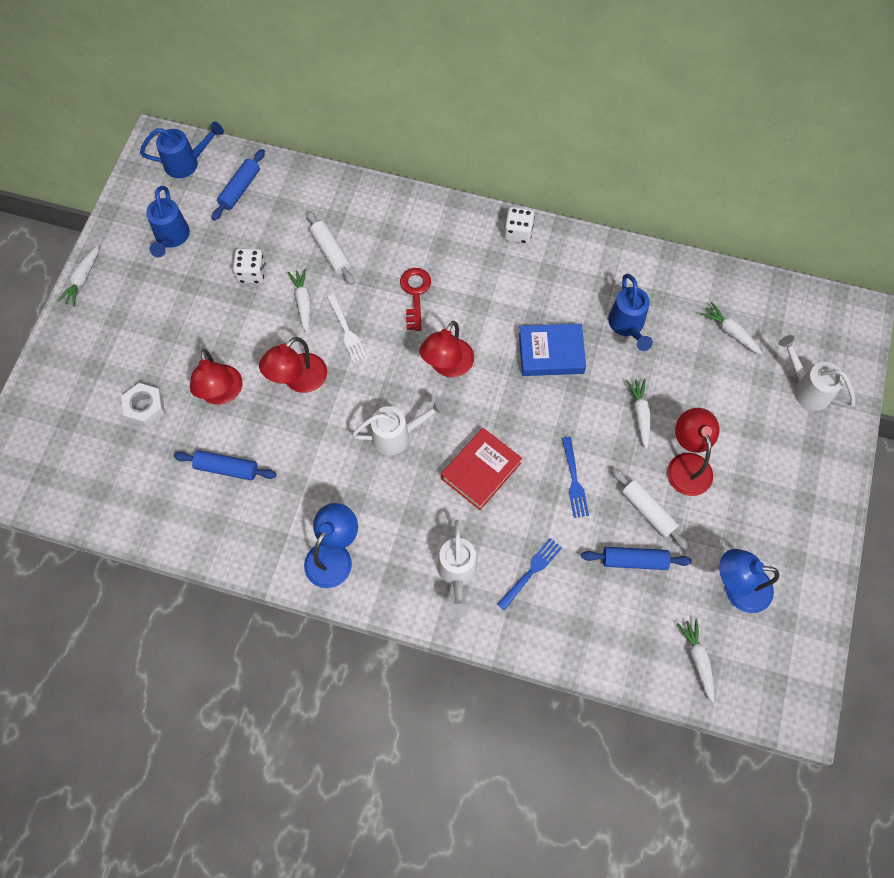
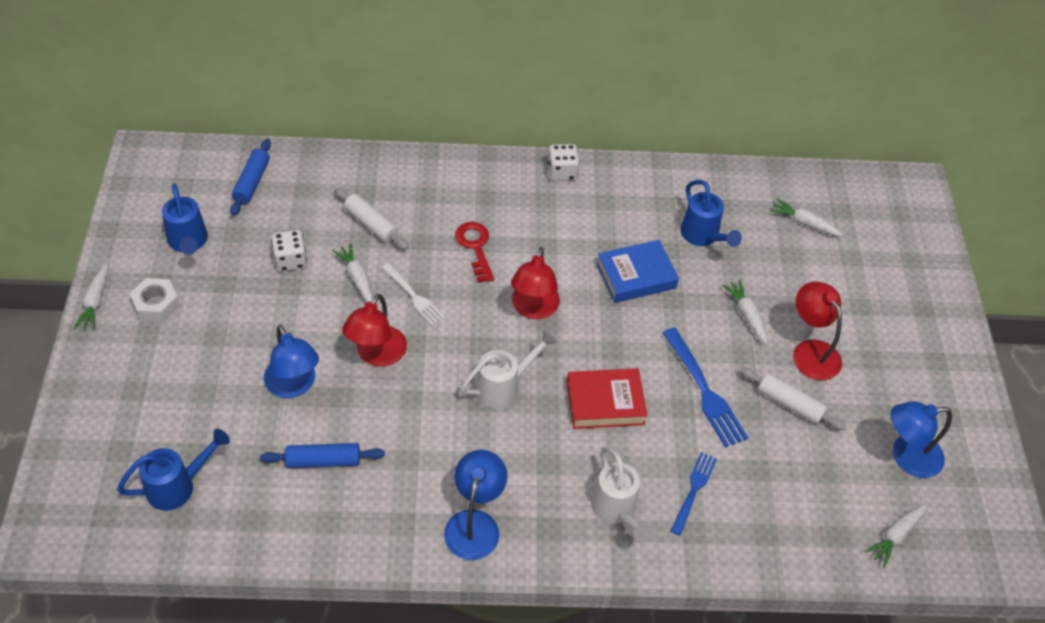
camera: 20 degrees left, 15 degrees down
white nut [121,383,165,427] -> white nut moved to [130,278,180,322]
blue watering can [140,122,224,178] -> blue watering can moved to [117,429,230,511]
red lamp [190,349,242,405] -> blue lamp [264,325,319,398]
red book [441,428,522,510] -> red book turned 60 degrees clockwise [567,368,647,429]
blue fork [562,437,589,518] -> blue fork [662,328,748,448], size x1.55
blue rolling pin [581,547,692,570] -> none
white carrot [677,618,714,703] -> white carrot turned 105 degrees counterclockwise [865,503,928,567]
white watering can [779,335,855,411] -> none

